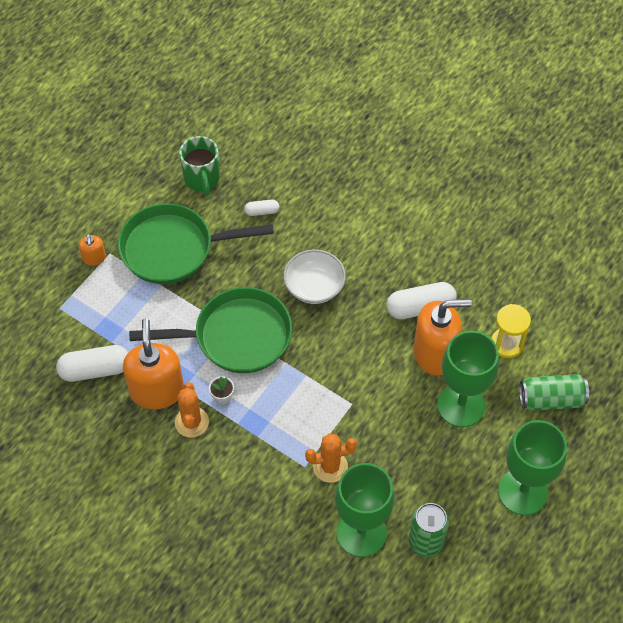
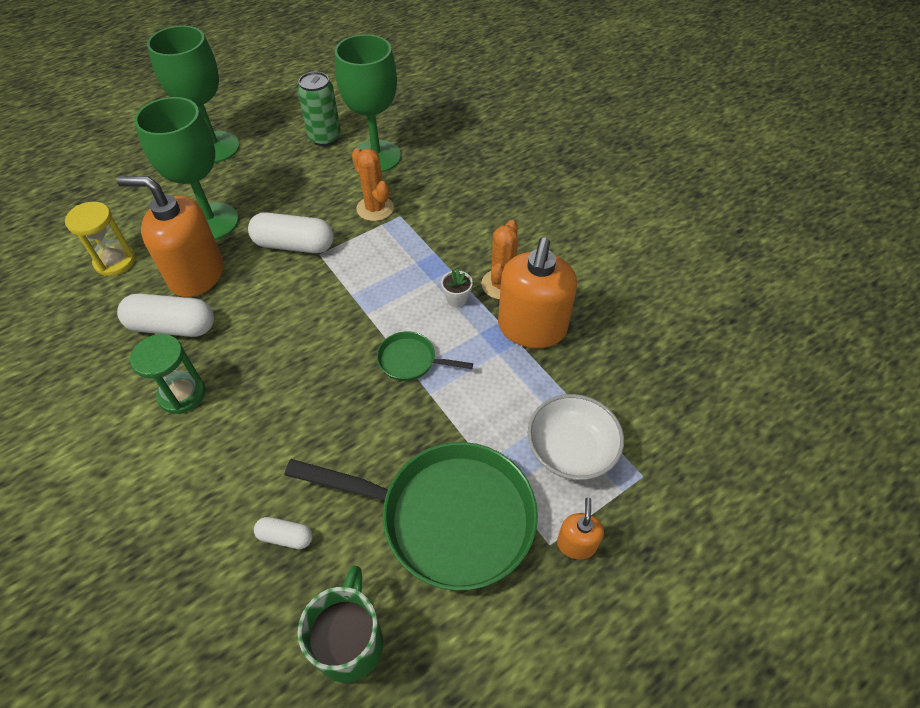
camera: 160 degrees left, 5 degrees down
white capsule [56,345,128,382] -> white capsule moved to [248,212,334,253]
green pan [129,287,292,373] -> green pan [377,331,473,381], size x0.45
white bowl [283,250,346,304] -> white bowl moved to [528,394,624,480]
orange cactus [305,433,357,483] -> orange cactus turned 45 degrees clockwise [352,148,394,221]
green can [519,374,589,411] -> none
none -> green hourglass [130,334,205,414]

